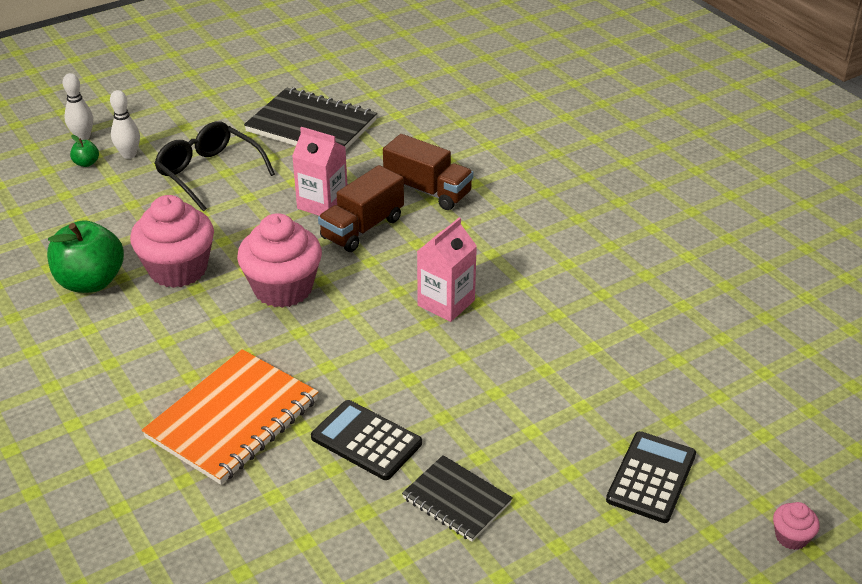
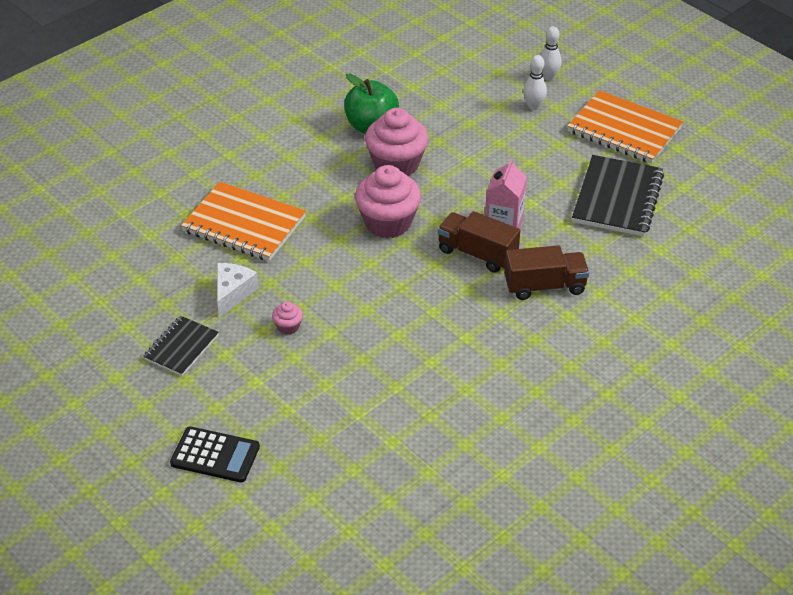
camera: 80 degrees right, 5 degrees up
green apple [70,135,99,167] -> none
black glasses [154,121,275,211] -> none
black calculator [311,400,422,480] -> white cheese [217,263,259,317]
brown truck [383,134,474,210] -> brown truck turned 120 degrees counterclockwise [504,245,589,300]
pink carton [417,218,477,322] -> none
pink cupcake [773,502,820,550] -> pink cupcake moved to [272,302,303,335]
none -> orange notebook [567,90,683,164]

